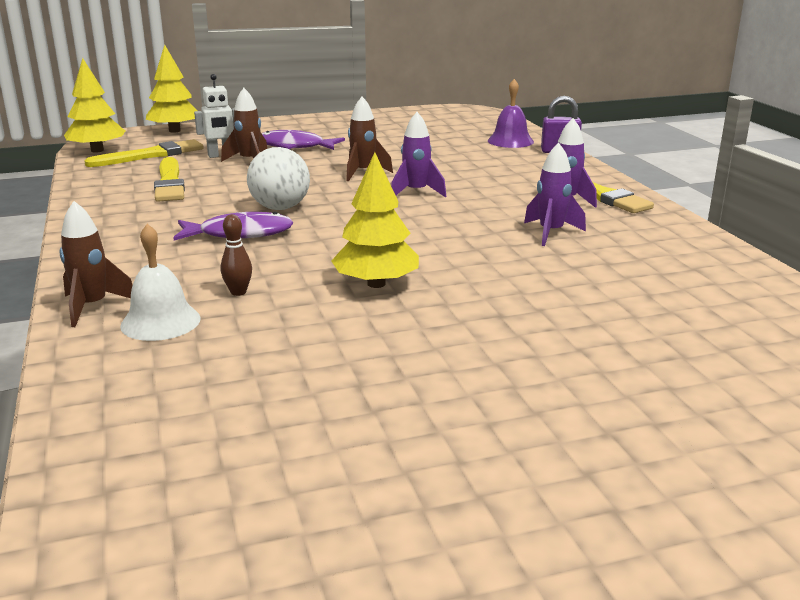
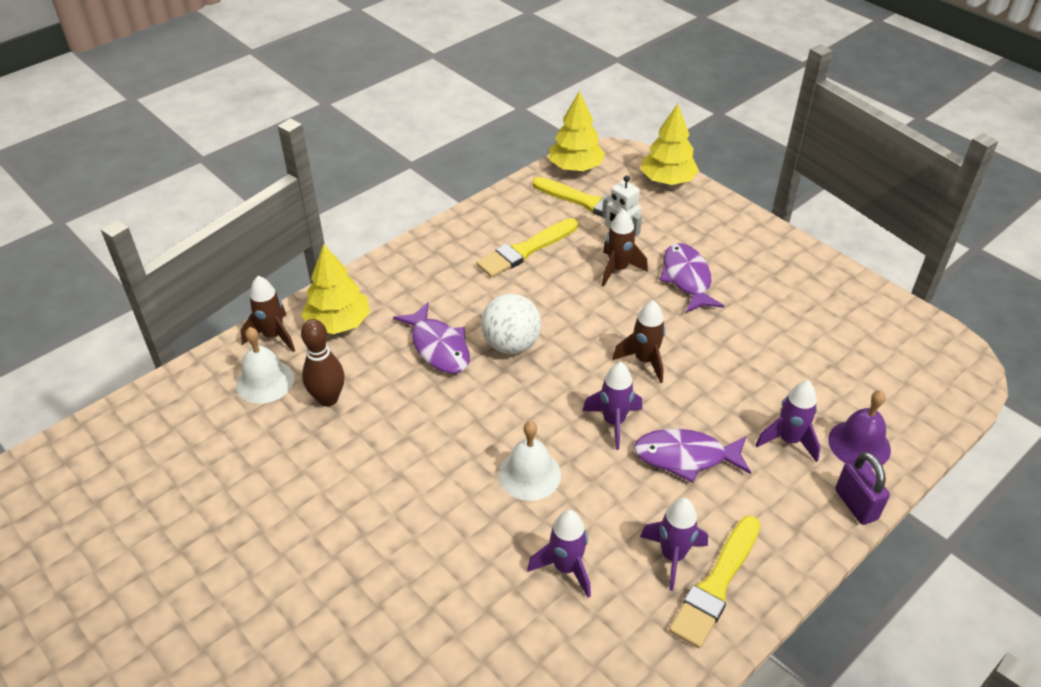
camera: 65 degrees right, 20 degrees up
brown bowling pin [221,214,252,296] -> brown bowling pin [301,319,345,407], size x1.63
yellow tree [331,152,419,288] -> yellow tree moved to [301,244,370,334]
none -> white bell [499,421,561,501]
none -> purple fish [634,429,751,483]
none -> purple rocket [756,380,821,463]

